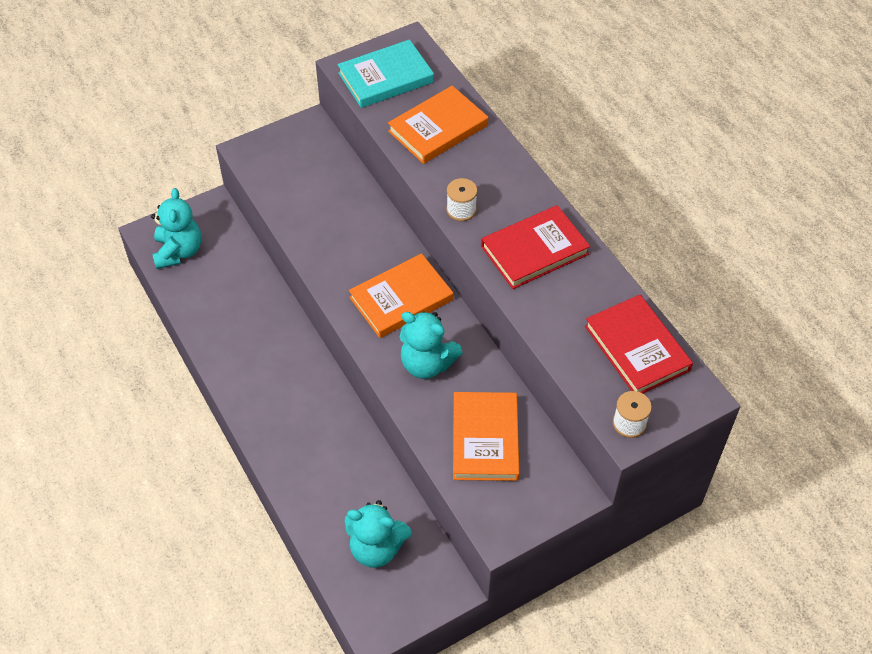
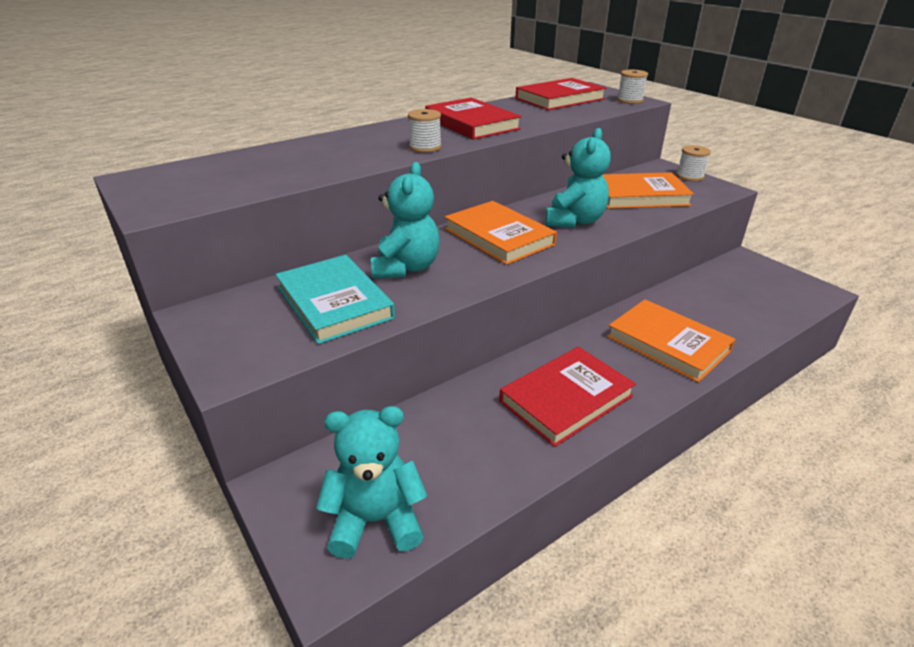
camera: 95 degrees left, 20 degrees down
turquoise book [337,39,434,108] -> turquoise book moved to [275,255,395,344]
turquoise teddy bear [345,500,412,568] -> turquoise teddy bear moved to [371,162,440,278]
orange book [388,86,488,164] -> orange book moved to [607,299,735,383]
none -> red book [499,347,636,447]
none -> white spool [676,145,711,181]

